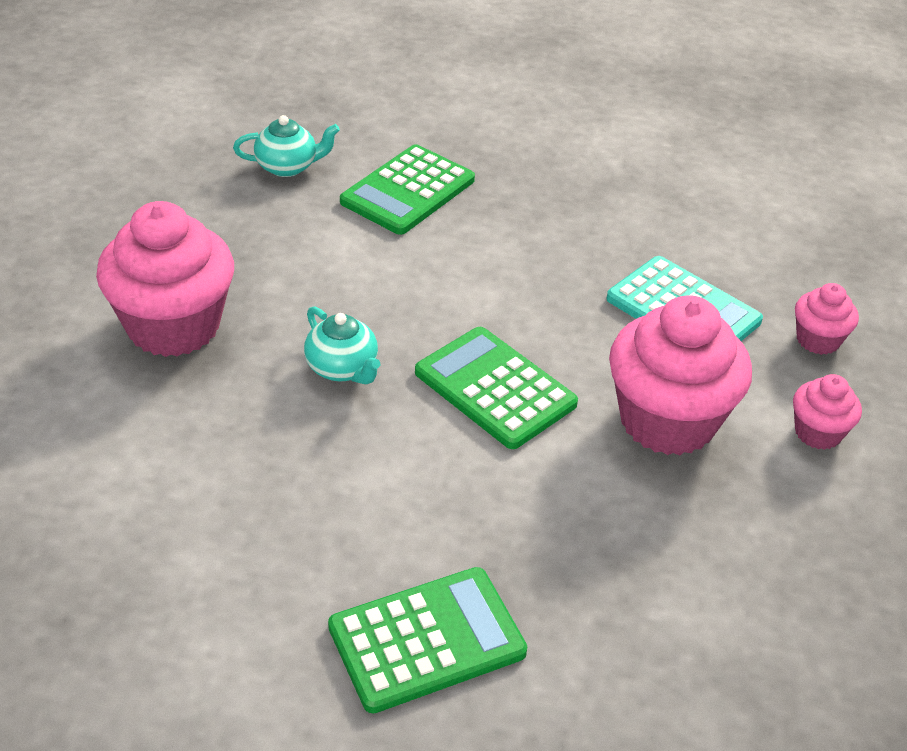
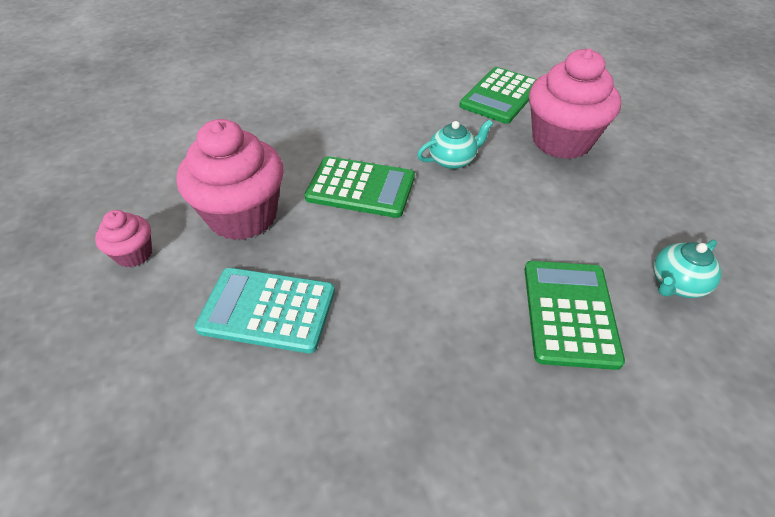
camera: 150 degrees right, 5 degrees up
turquoise teapot [304,306,380,384] -> turquoise teapot turned 135 degrees clockwise [417,119,493,169]
green calculator [328,567,527,714] -> green calculator moved to [459,67,537,124]
pink cupcake [795,283,859,355] -> none

